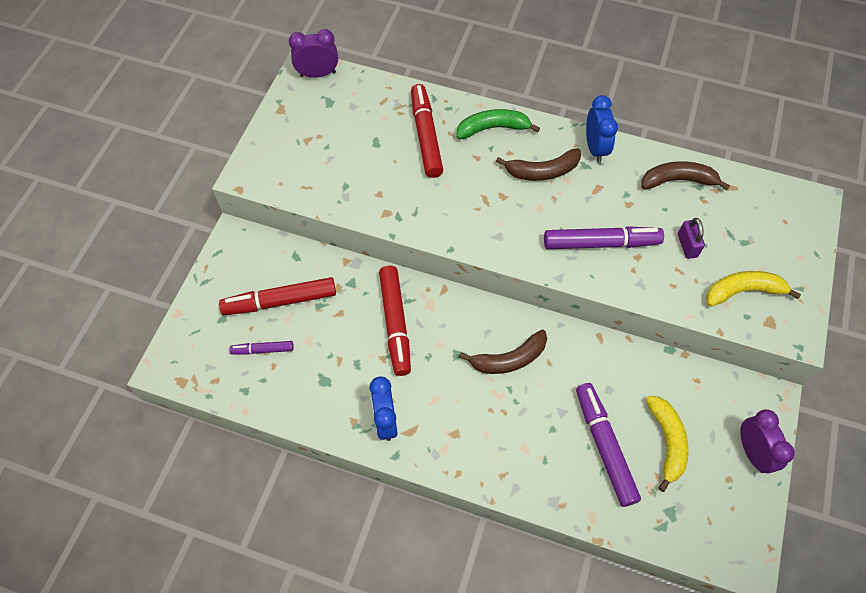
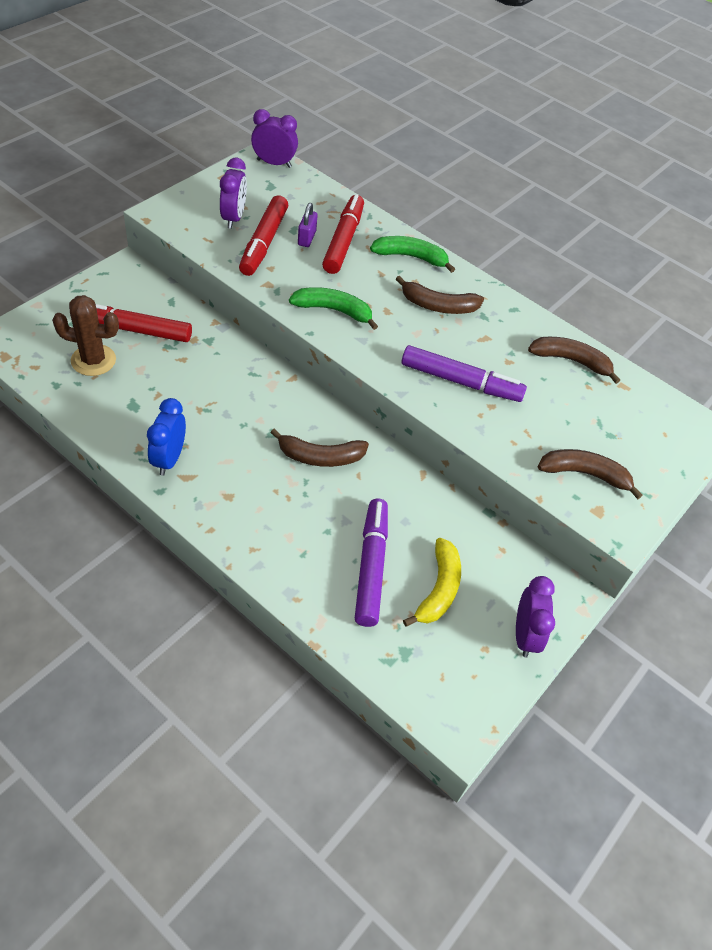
camera: 15 degrees right, 10 degrees down
purple marker [229,341,294,355] -> brown cactus [52,295,119,376]
red marker [379,266,411,376] -> red marker moved to [239,195,288,276]
blue clock [586,95,618,163] -> none
purple padlock [678,218,705,259] -> purple padlock moved to [298,203,317,247]
yellow banana [706,271,801,307] -> brown banana [538,449,643,499]
none -> purple clock [220,158,247,229]
none -> green banana [289,287,378,330]

